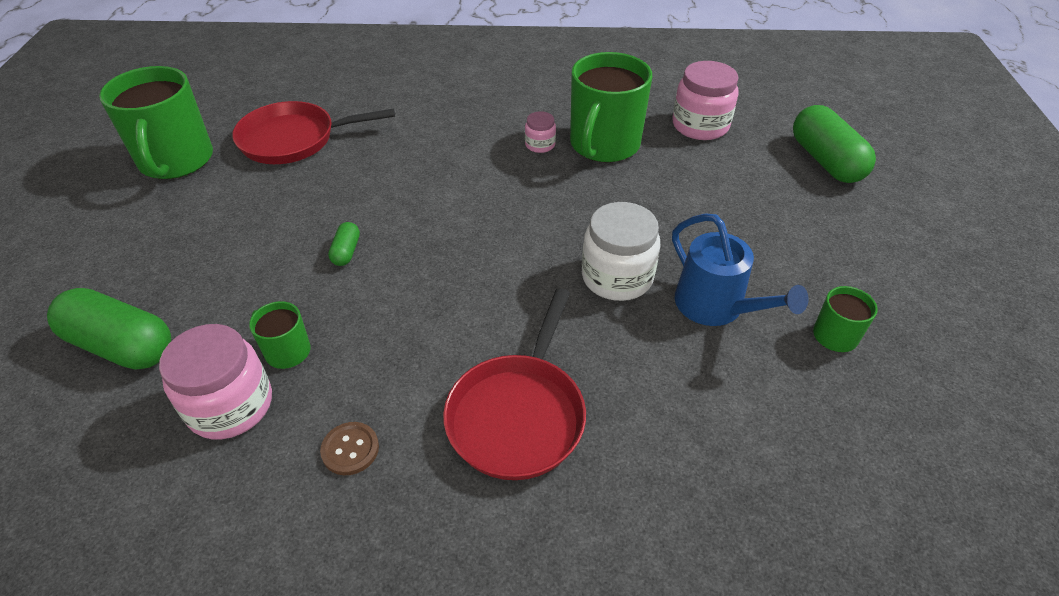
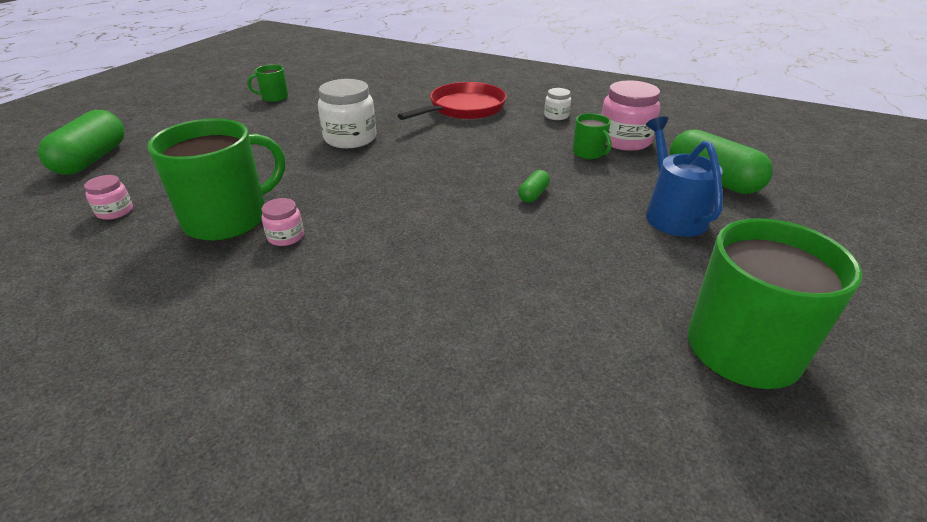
camera: 155 degrees left, 10 degrees down
red pan [232,101,395,164] -> none
brown button [320,422,379,475] -> white jar [544,88,571,120]
pink jar [672,61,739,140] -> pink jar [84,175,133,220], size x0.51
blue watering can [672,213,809,326] -> blue watering can moved to [646,116,723,237]

